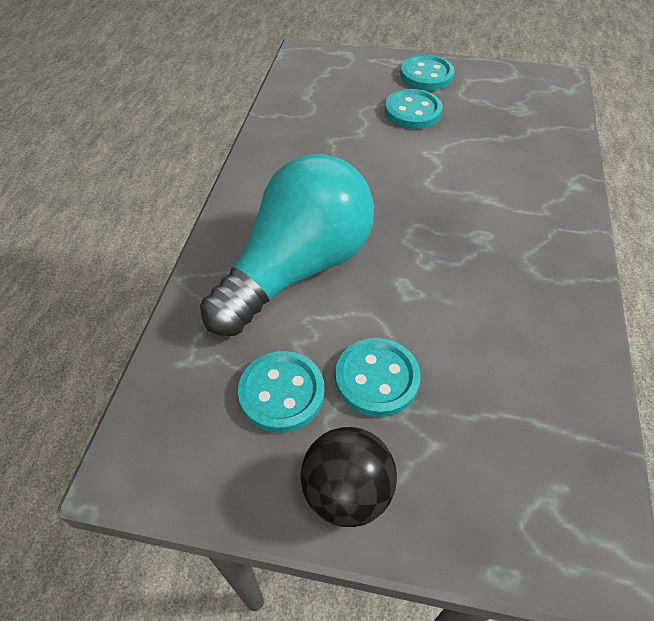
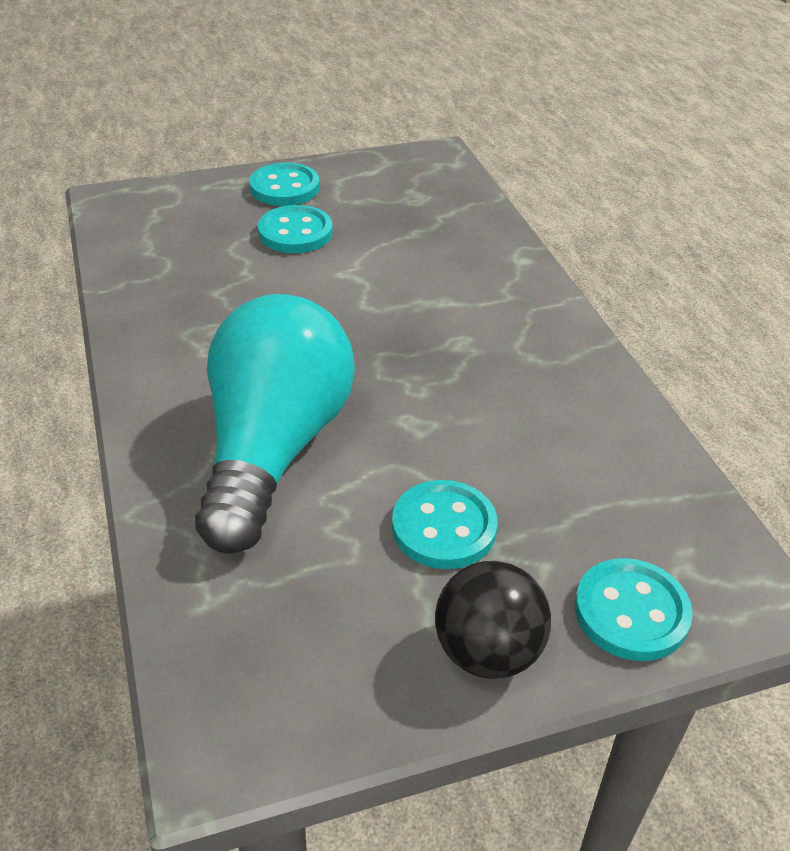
camera: 30 degrees left, 10 degrees down
turquoise button [238,351,324,433] -> turquoise button moved to [575,558,693,661]

